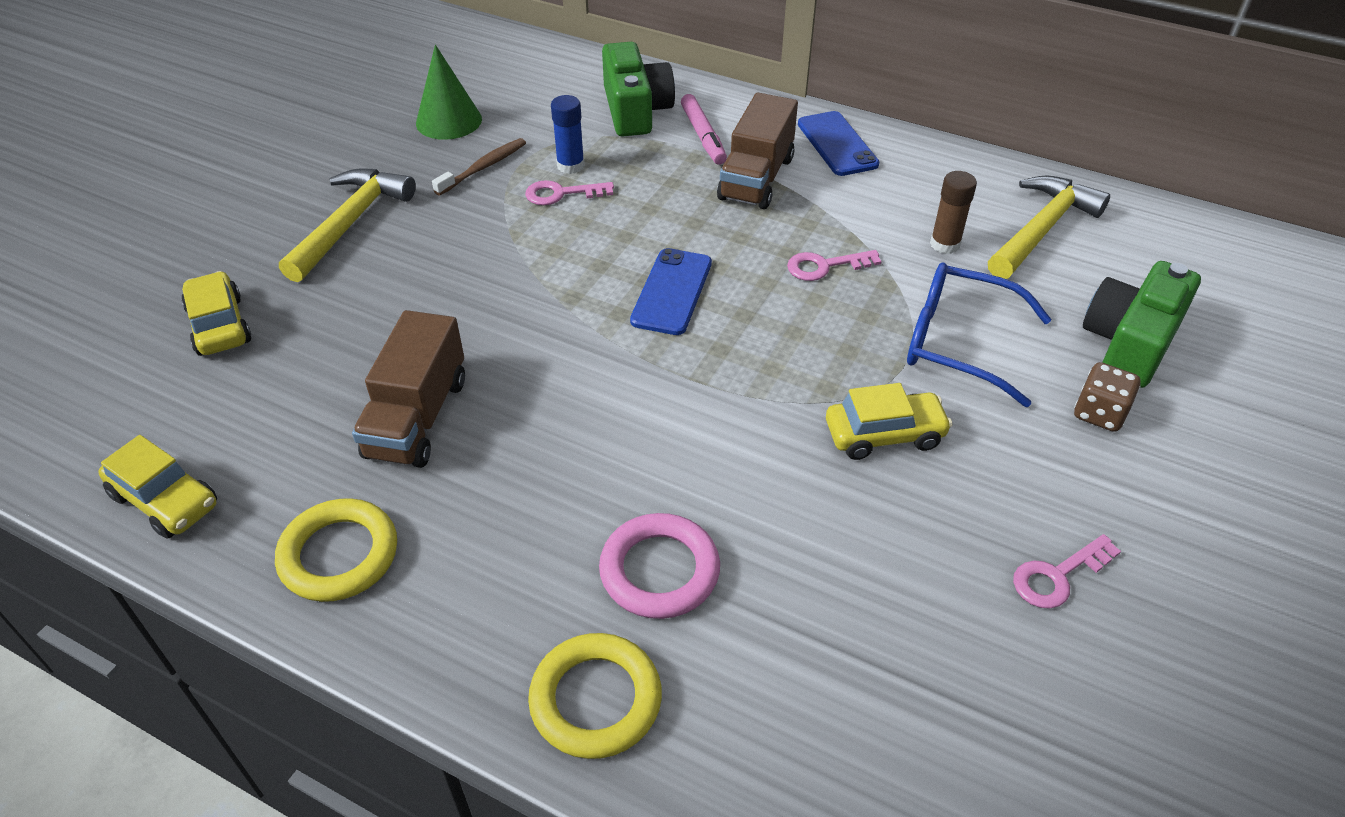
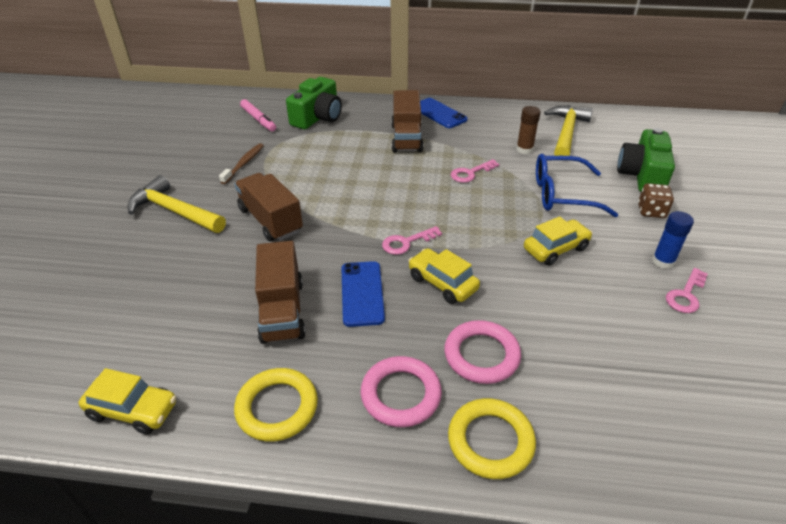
camera: 20 degrees left, 5 degrees down
yellow car [181,271,251,356] -> yellow car moved to [408,248,480,304]
yellow hammer [279,168,416,282] -> yellow hammer turned 60 degrees counterclockwise [127,175,226,233]
green cone [416,45,482,140] -> none
pink key [525,180,614,205] -> pink key moved to [382,226,442,255]
blue glue stick [551,95,585,174] -> blue glue stick moved to [652,211,694,269]
green camera [602,42,675,137] -> green camera turned 60 degrees clockwise [286,77,342,129]
blue phone [630,248,712,335] -> blue phone moved to [341,261,385,327]
pink marker [681,94,727,165] -> pink marker moved to [240,99,276,132]
none -> brown truck [234,173,303,241]
none -> pink ring [360,356,442,427]

